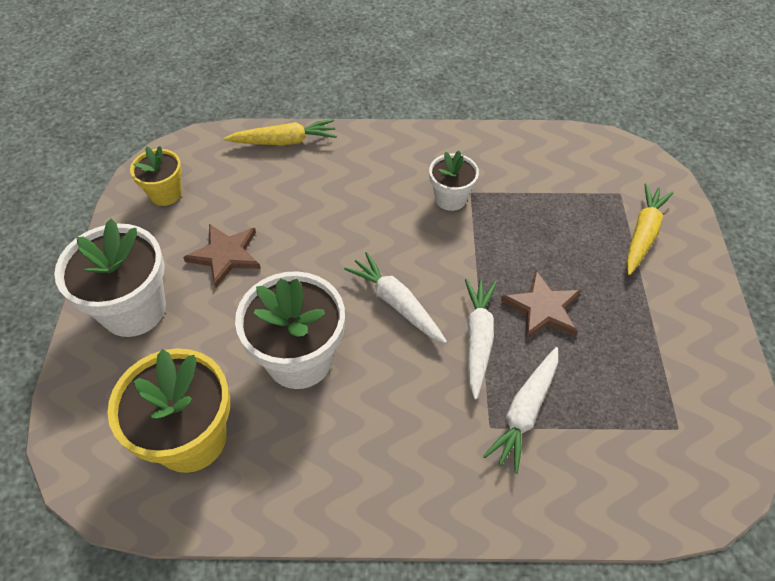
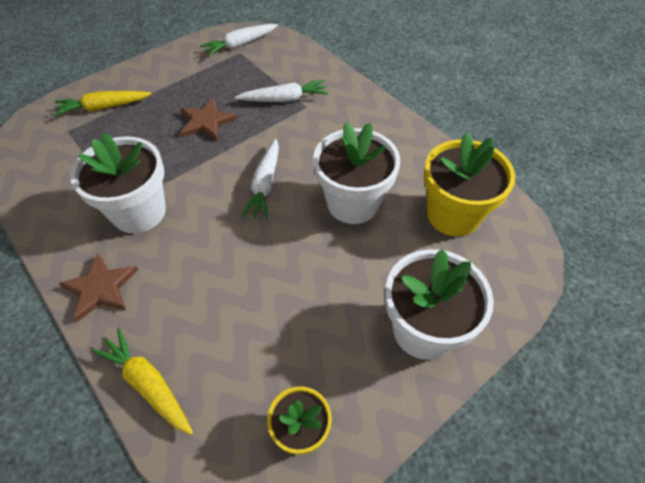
camera: 130 degrees left, 0 degrees up
brown star [183,224,261,288] -> brown star moved to [59,253,139,323]
white flower pot [429,151,479,211] -> white flower pot [70,133,166,233], size x1.77
white carrot [465,279,497,400] -> white carrot moved to [200,24,278,56]

